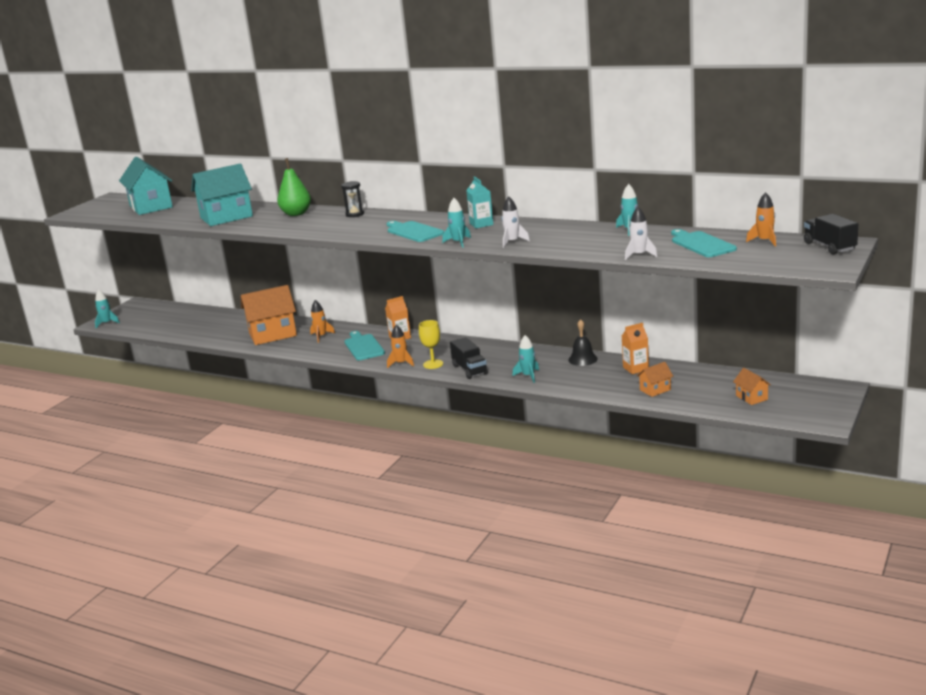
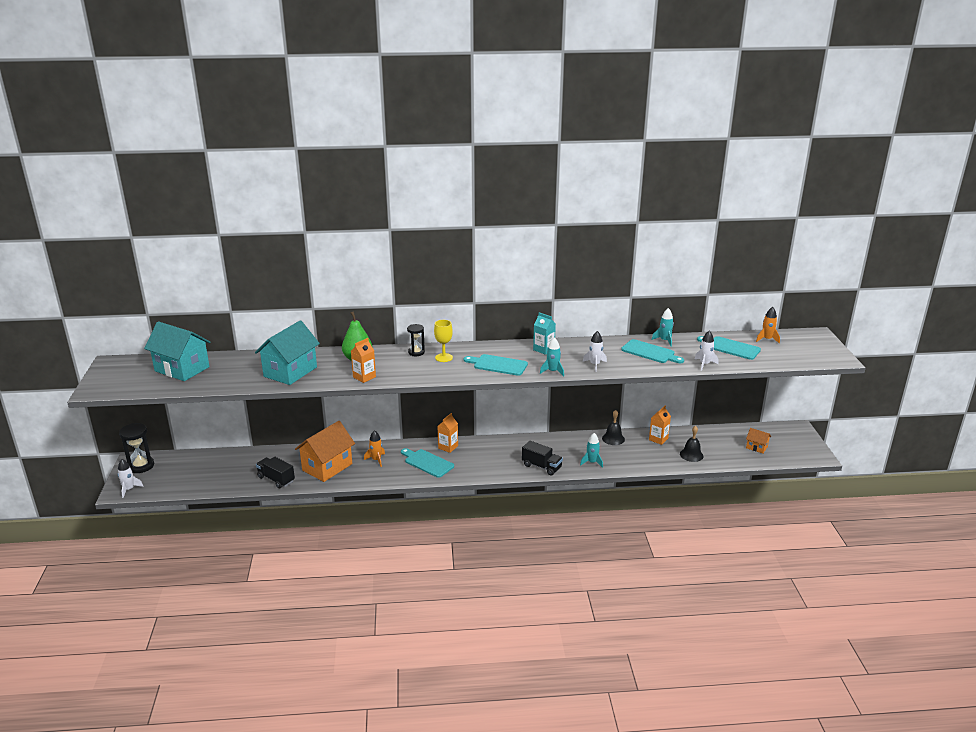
camera: 35 degrees left, 5 degrees up
turquoise rocket [95,289,120,328] -> white rocket [118,459,144,498]
orange rocket [387,325,414,368] -> none
yellow goblet [419,320,443,369] -> yellow goblet moved to [434,320,453,362]
orange house [637,362,673,397] -> black bell [680,426,704,462]
black truck [804,214,858,254] -> black truck moved to [256,457,295,488]
none -> black hourglass [119,423,154,473]
none -> orange carton [351,338,376,383]
none -> turquoise cutting board [621,339,684,363]

